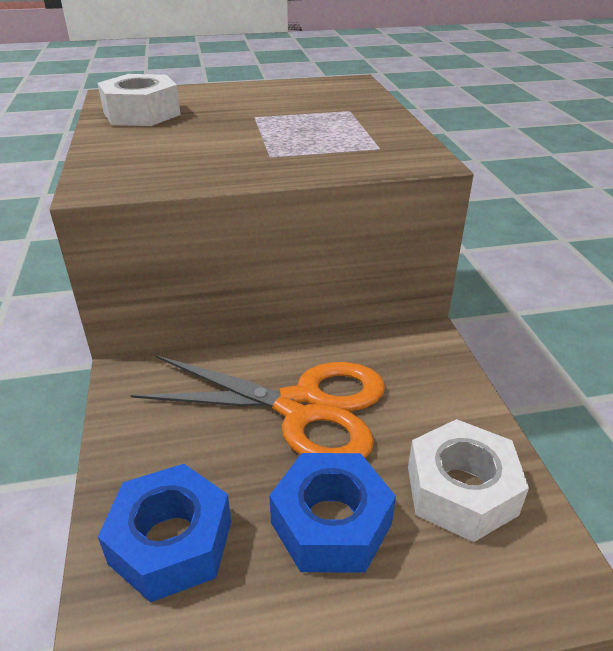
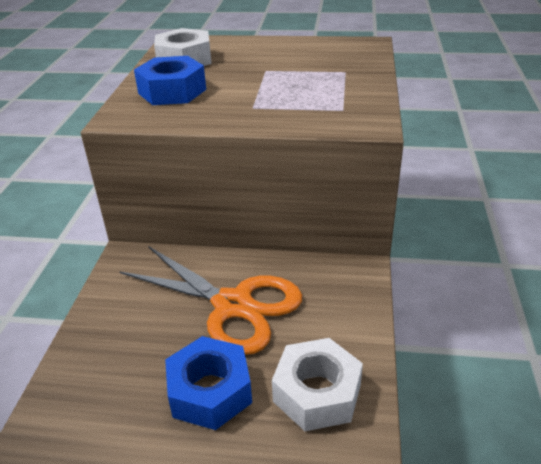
camera: 20 degrees right, 0 degrees up
blue nut [98,464,231,603] -> blue nut moved to [134,56,206,105]

